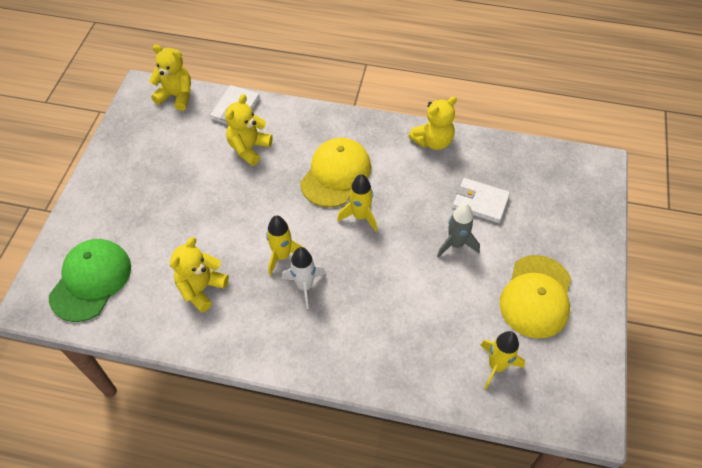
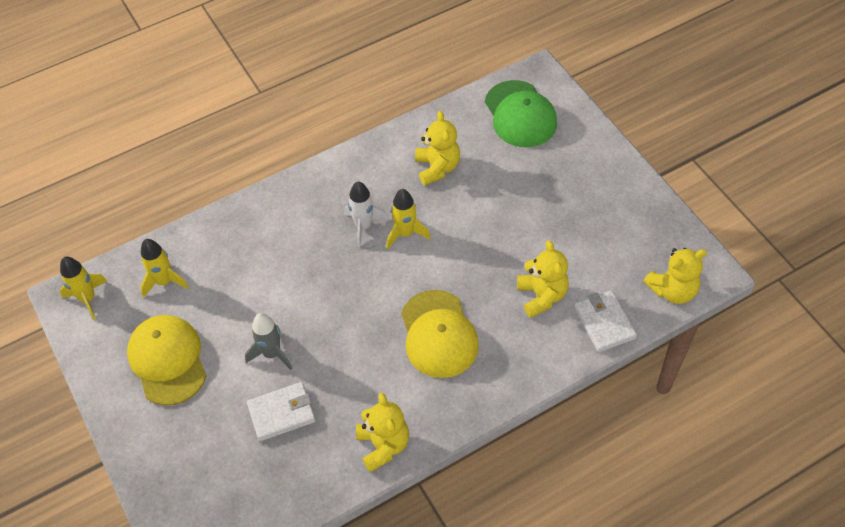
camera: 140 degrees right, 0 degrees up
yellow rocket [337,174,377,232] -> yellow rocket moved to [60,257,107,320]
yellow teddy bear [408,96,457,150] -> yellow teddy bear turned 150 degrees clockwise [356,393,409,472]

